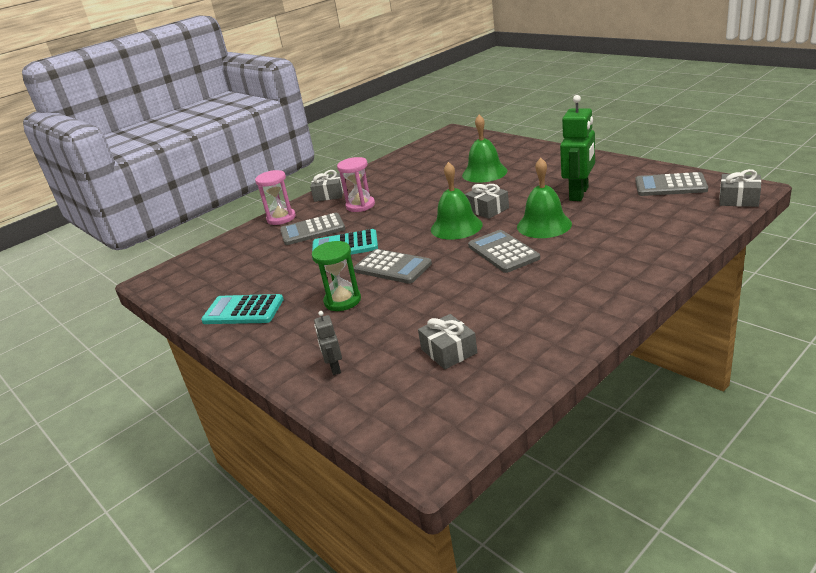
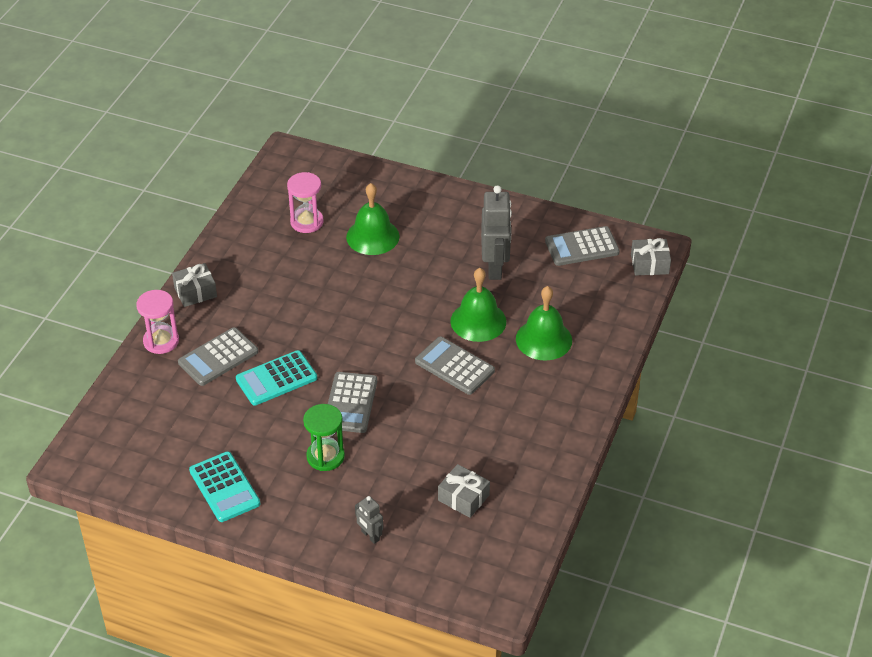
camera: 30 degrees left, 15 degrees up
turquoise calculator [201,294,284,324] -> turquoise calculator turned 105 degrees counterclockwise [189,451,260,522]
pink hourglass [337,157,375,212] -> pink hourglass moved to [287,172,324,233]
grey calculator [354,249,432,284] -> grey calculator turned 90 degrees clockwise [328,372,377,433]
green bell [431,162,483,240] -> green bell moved to [516,286,572,361]
grey gift [465,184,509,219] -> none
green robot [560,95,595,201] -> grey robot [481,185,512,280]

